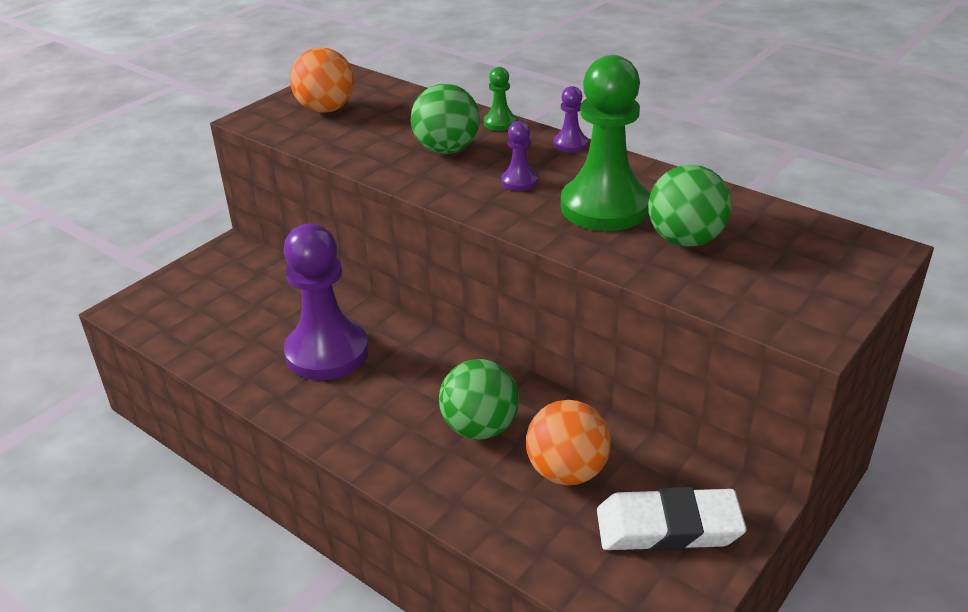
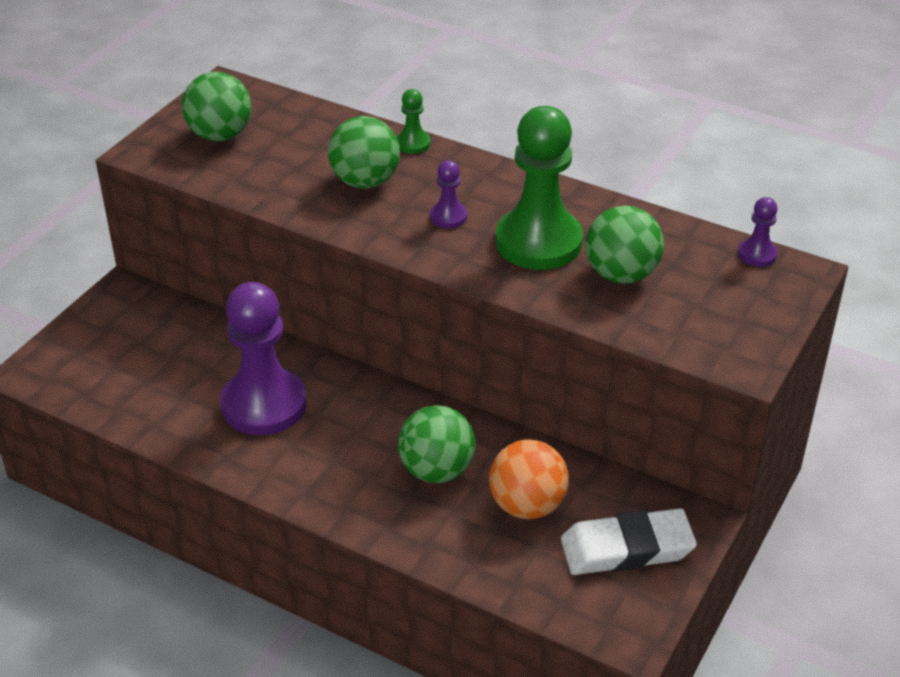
camera: 10 degrees left, 5 degrees up
orange ball [290,47,354,113] -> green ball [182,72,252,141]
purple pawn [553,86,588,153] -> purple pawn moved to [738,197,778,267]

